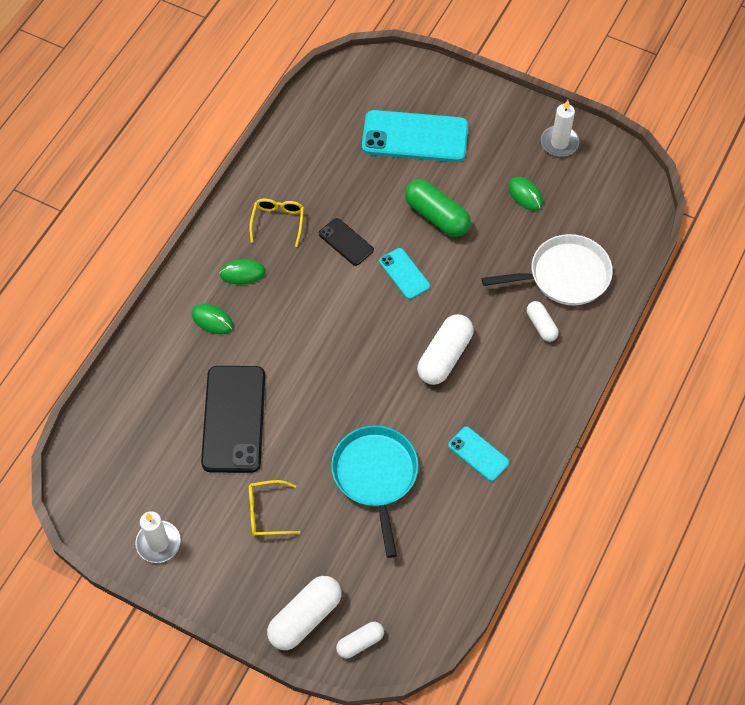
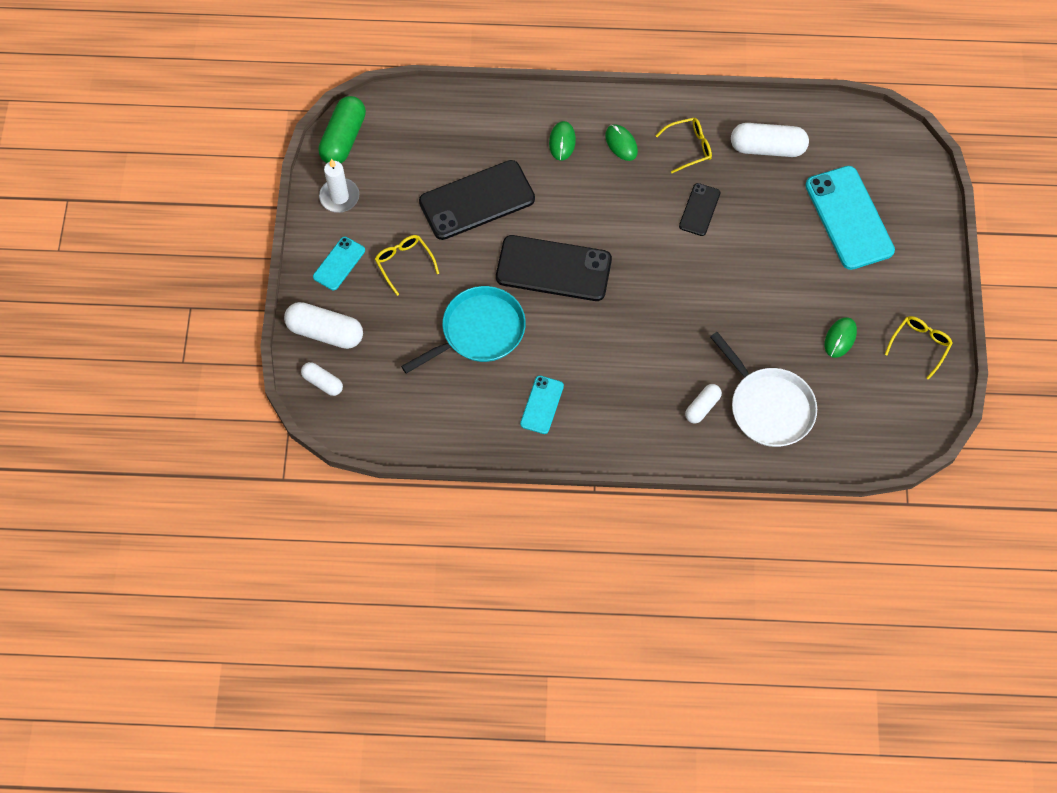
camera: 65 degrees right, 5 degrees up
turquoise phone [379,248,430,299] -> turquoise phone moved to [313,237,365,290]
green capsule [405,179,471,237] -> green capsule moved to [318,96,366,163]
white capsule [417,314,474,385] -> white capsule moved to [731,123,809,157]
white candle [541,100,579,157] -> yellow glasses [885,316,953,380]
none -> black phone [496,235,612,301]

